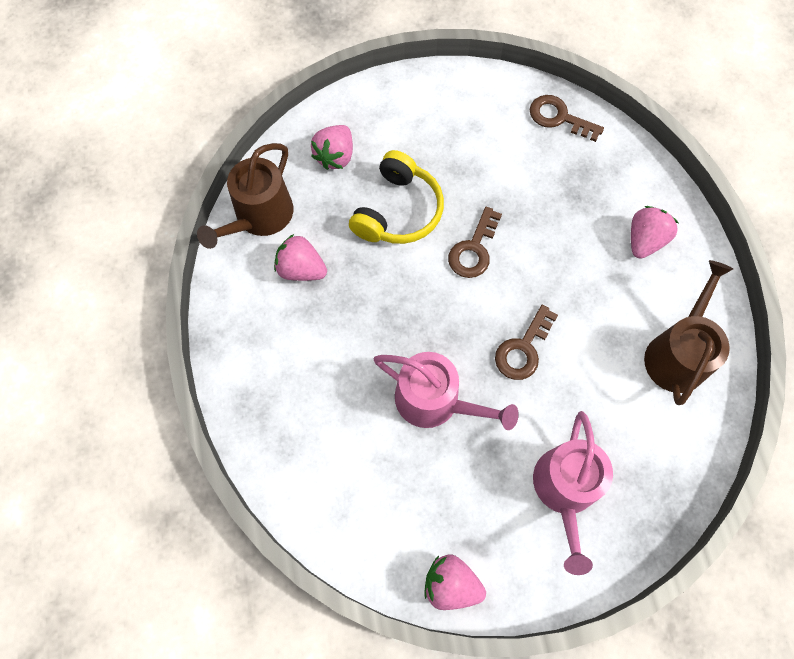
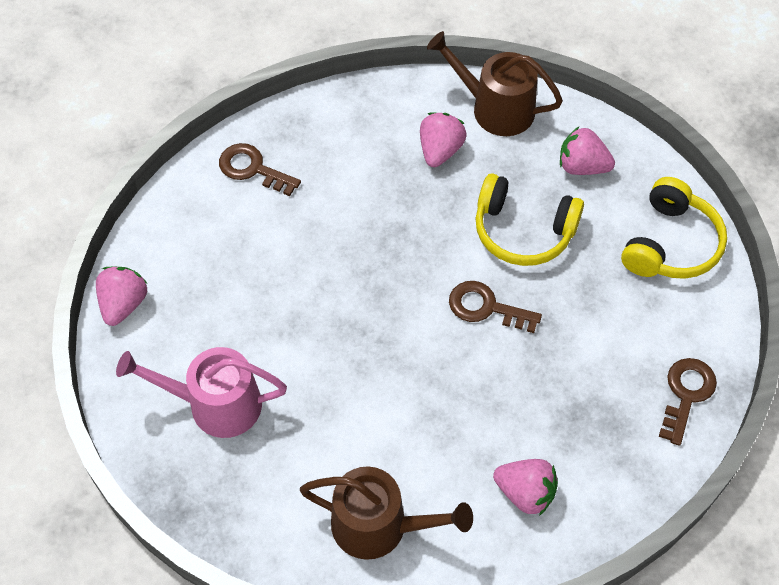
camera: 85 degrees right, 10 degrees down
pink watering can [374,352,519,430] -> none
brown key [495,305,558,380] -> brown key moved to [219,143,301,196]
none -> yellow headphones [621,177,727,279]

